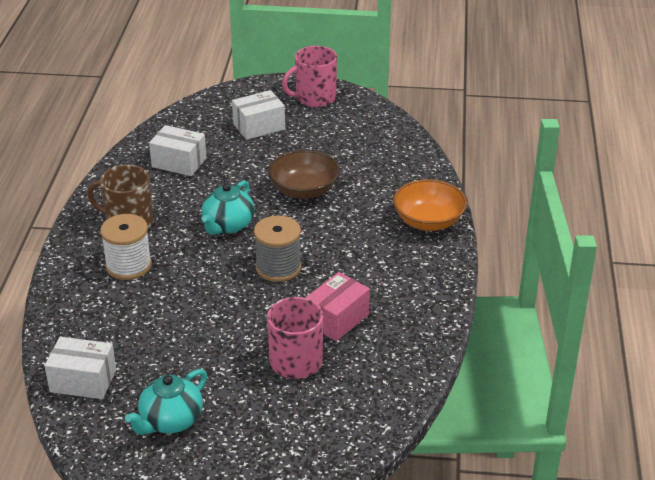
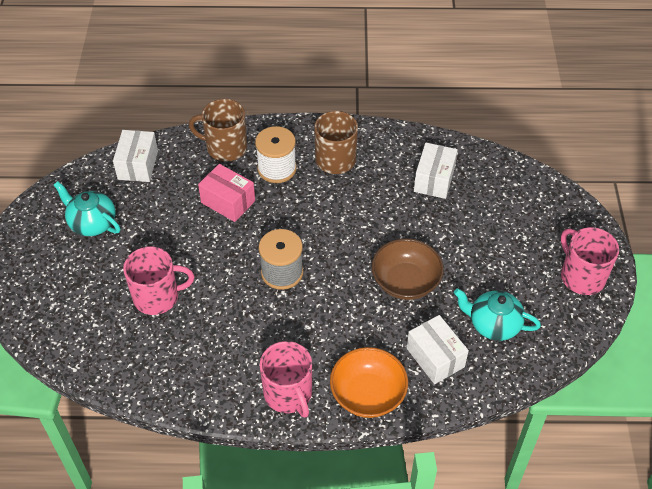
camera: 85 degrees right, 15 degrees up
turquoise teapot [201,180,255,235] -> turquoise teapot moved to [454,288,541,341]
white box [232,90,285,140] -> white box moved to [407,315,469,384]
pink box [305,272,370,341] -> pink box moved to [198,164,255,222]
none -> brown mug [189,99,247,162]
none -> pink mug [260,341,312,418]

